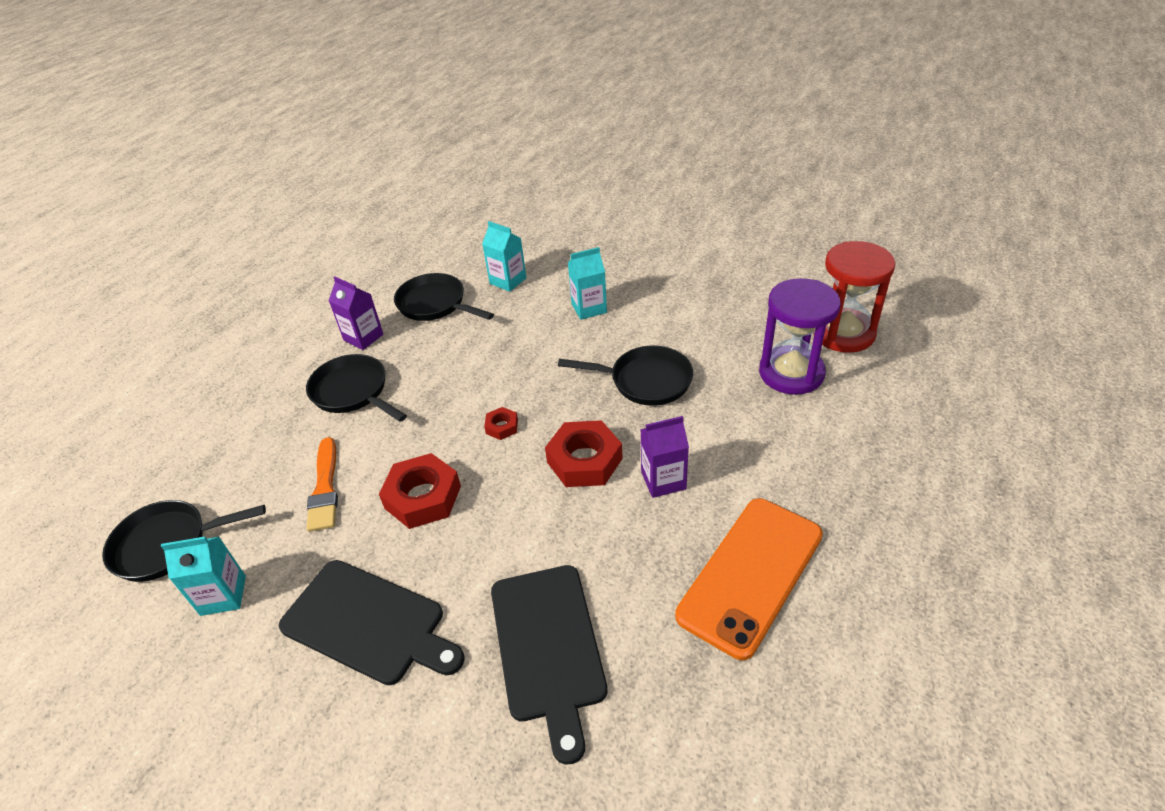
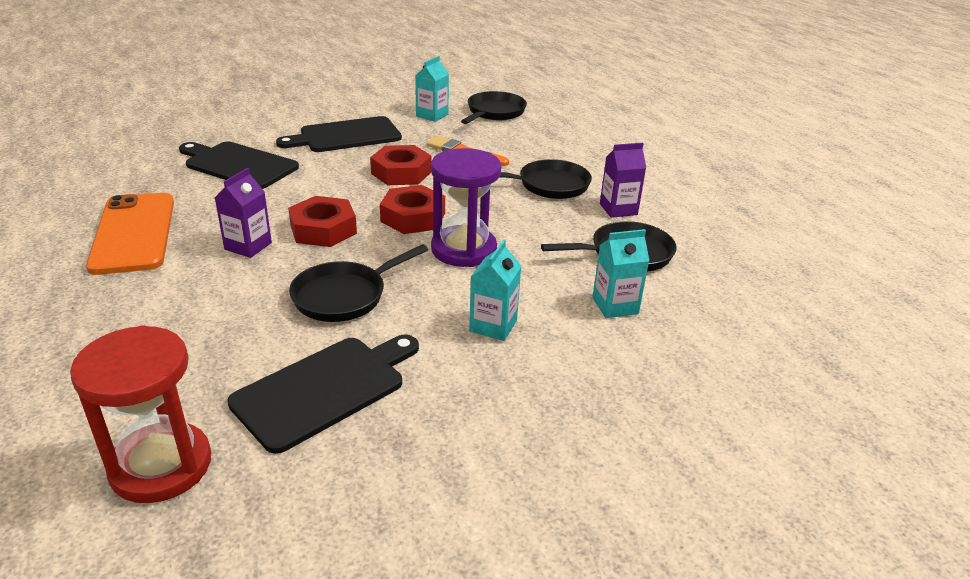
camera: 125 degrees right, 10 degrees down
red nut [484,407,518,440] -> red nut [380,185,445,234], size x2.02
purple hourglass [759,278,841,395] -> purple hourglass moved to [431,148,501,267]
none -> black cutting board [227,335,419,454]

